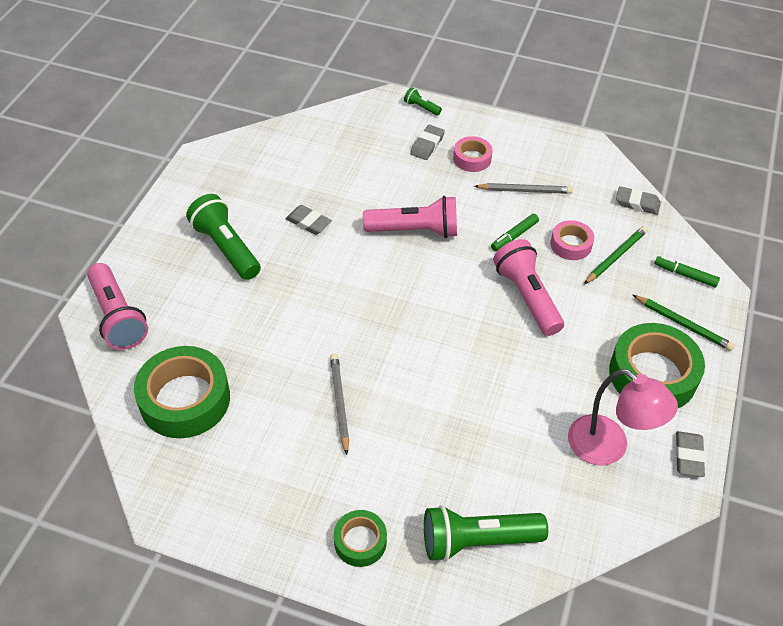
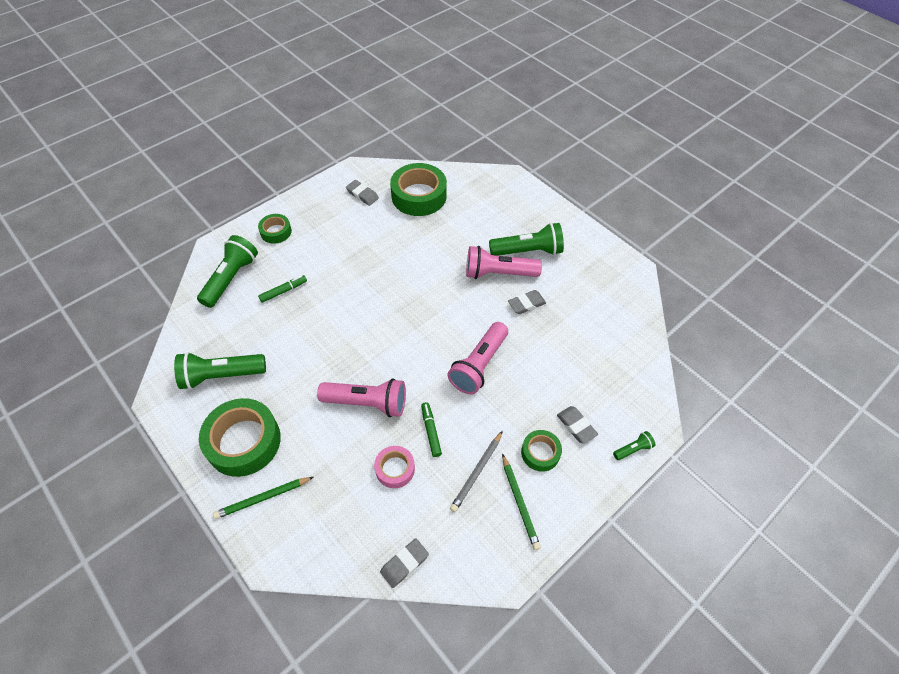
camera: 120 degrees right, 5 degrees up
pink flashlight [87,263,148,350] -> pink flashlight moved to [466,246,542,279]
grey pencil [330,354,349,455] -> none
pink tape [453,136,493,172] -> green tape [521,430,562,472]
pink lamp [568,369,678,465] -> green flashlight [174,352,266,390]
green pencil [584,226,648,284] -> green pencil moved to [502,454,541,550]
green marker [655,256,720,287] -> green marker moved to [258,275,307,303]
grey eraser [675,431,706,477] -> grey eraser moved to [346,180,379,206]

